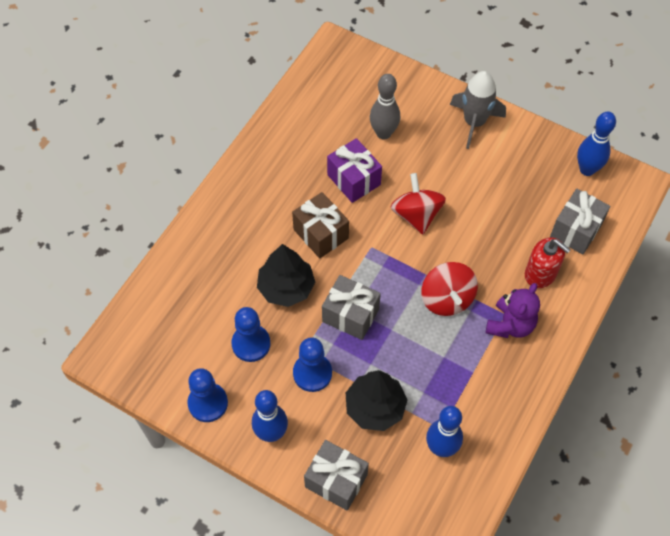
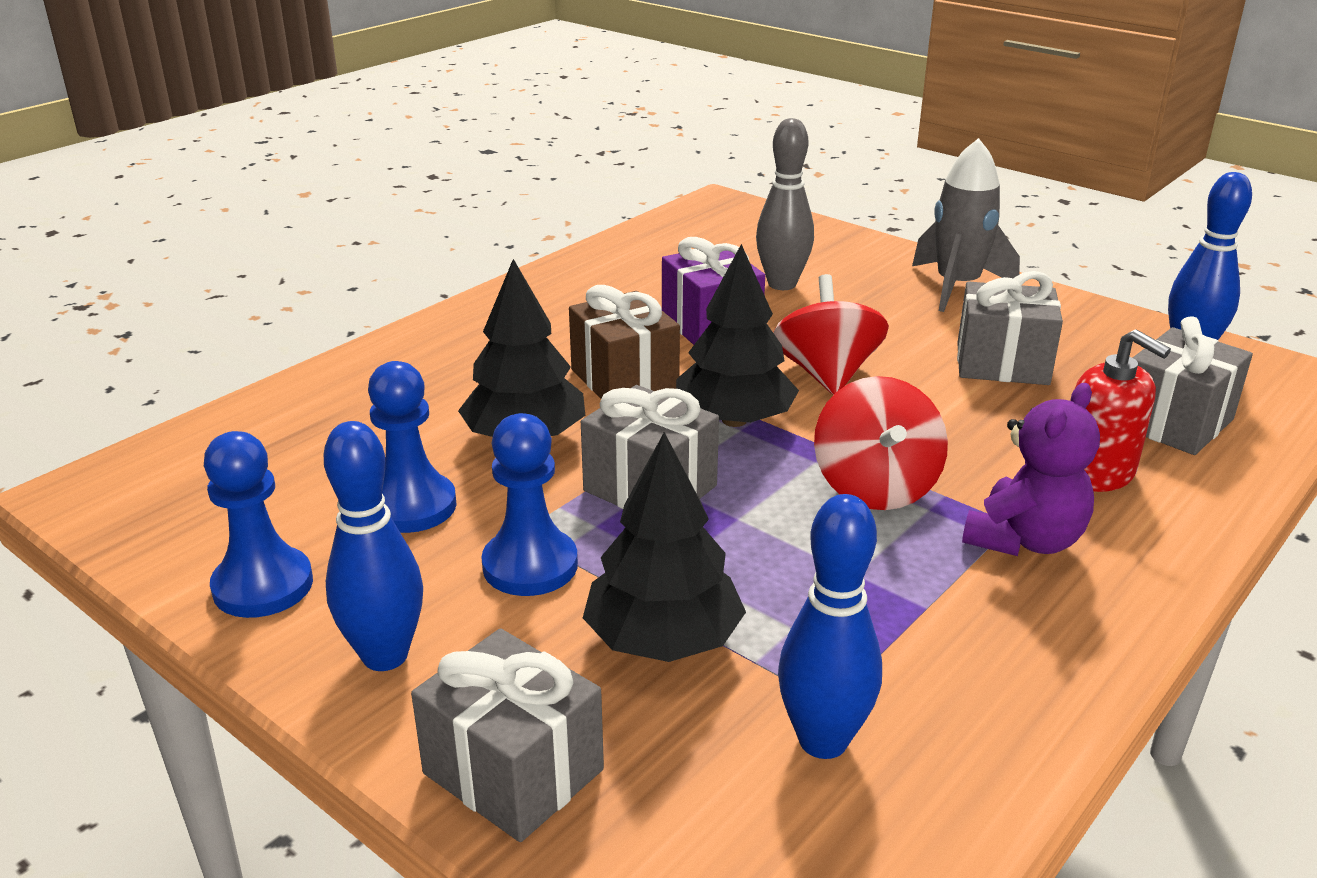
camera: 10 degrees right, 30 degrees down
none -> black tree [676,244,799,427]
none -> grey gift [957,271,1063,385]

